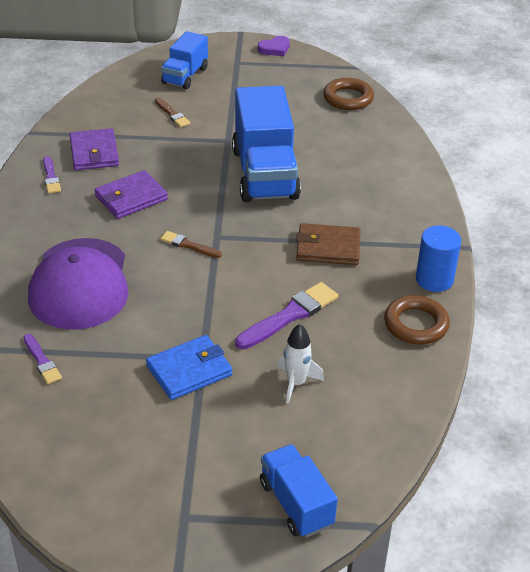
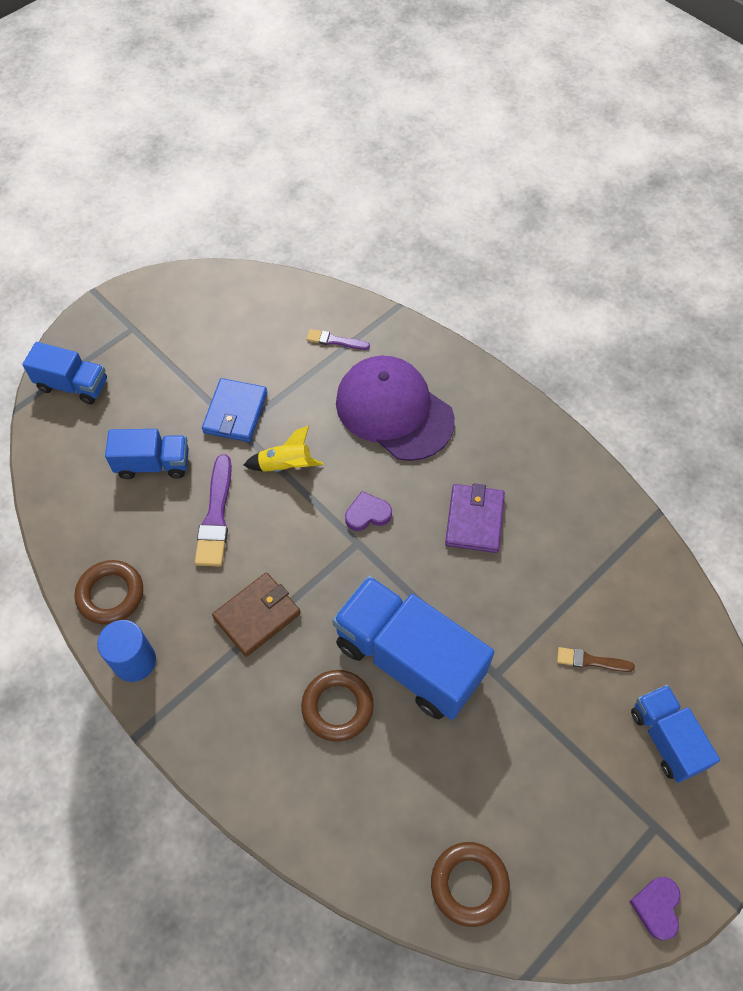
camera: 135 degrees right, 20 degrees up
purple brush [43,156,61,193] -> none
purple wallet [69,128,119,170] -> none
brown brush [160,231,222,258] -> purple heart [345,491,392,531]
white rocket [277,324,324,404] -> blue truck [105,429,189,479]
none -> yellow rocket [243,426,323,472]
none -> brown ring [301,670,374,742]

